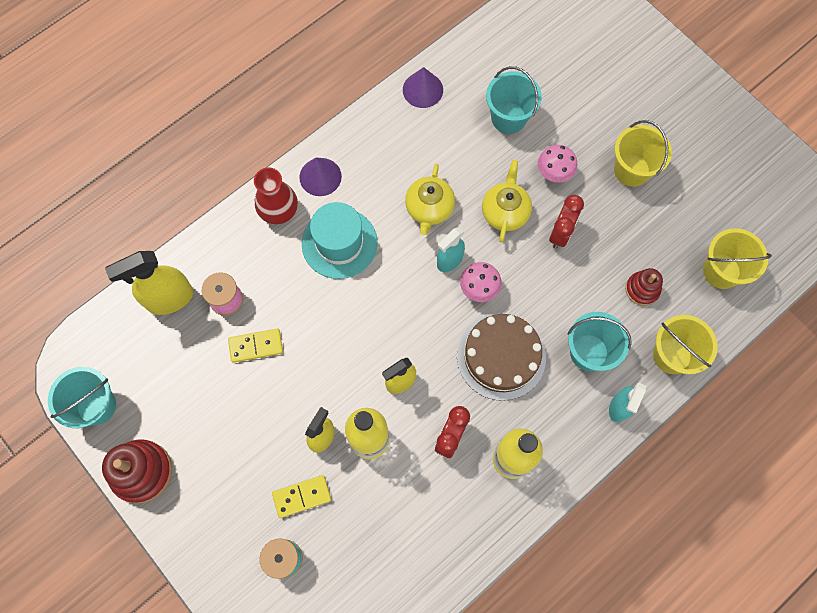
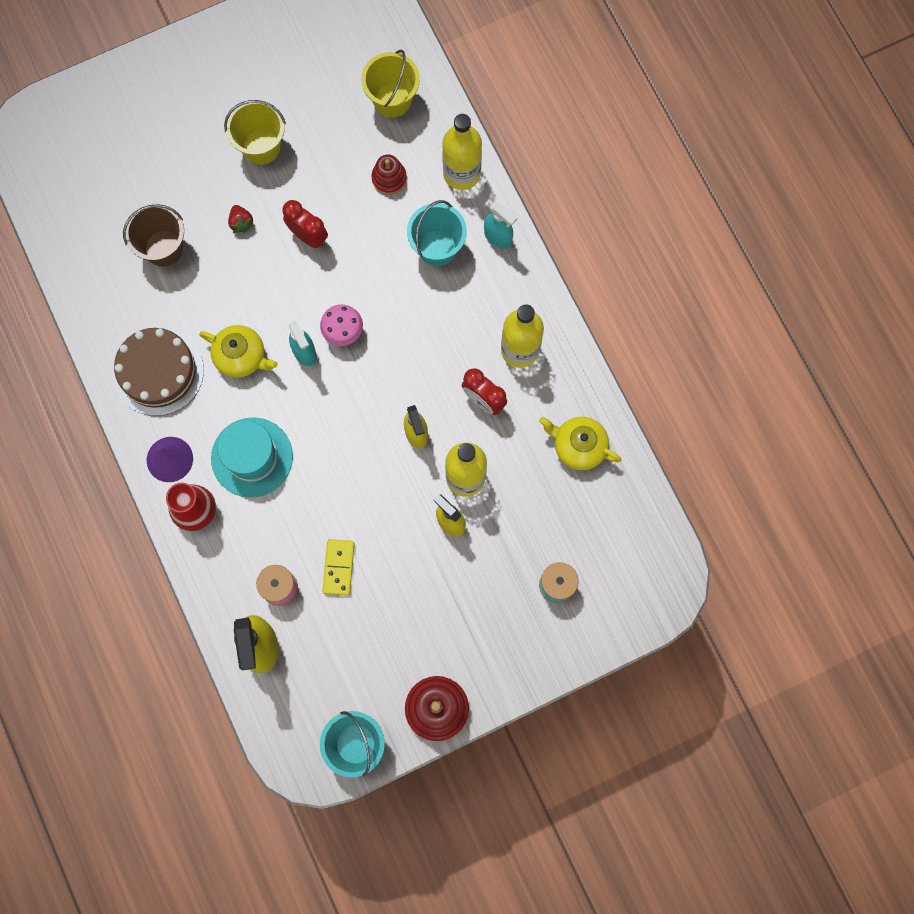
camera: 75 degrees left, 5 degrees up
yellow domino [272,475,331,518] -> none
purple cone [403,67,443,108] -> none
brown cake [457,313,546,401] -> brown cake moved to [113,328,204,416]
yellow teapot [482,160,532,243] -> yellow teapot moved to [539,417,621,470]
turquoise bucket [486,66,542,134] -> brown bucket [123,203,184,267]
pink mushroom [538,145,577,183] -> red strawberry [228,205,254,233]
yellow bucket [653,315,718,374] -> yellow bottle [442,114,482,190]

